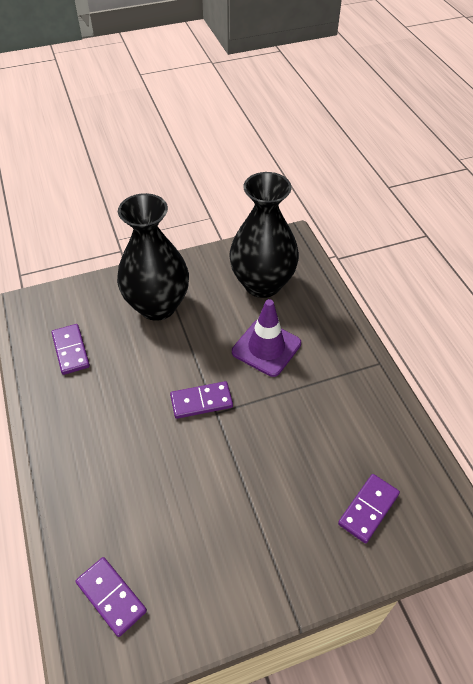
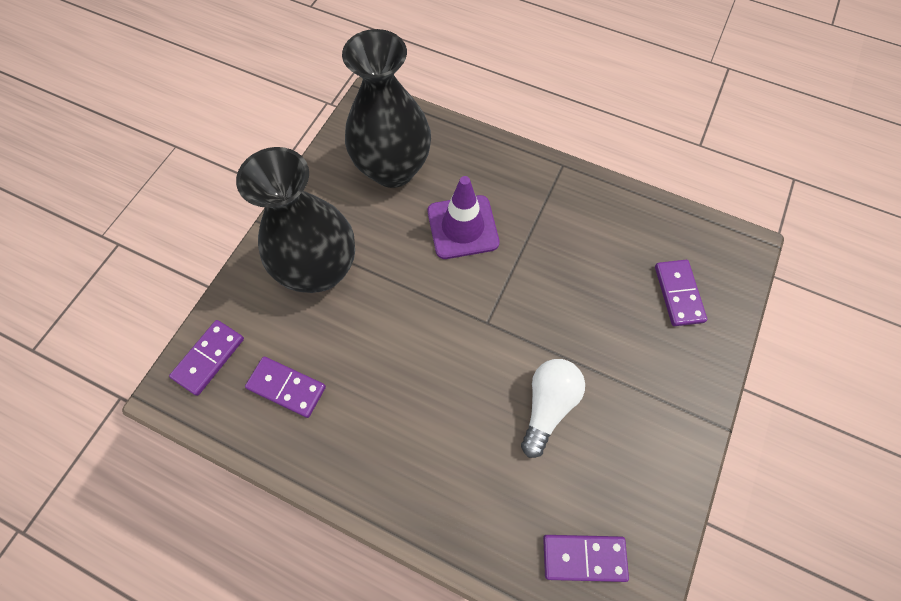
camera: 45 degrees left, 15 degrees up
purple domino [170,381,233,419] -> purple domino moved to [169,320,244,396]
none -> white light bulb [521,359,585,458]

